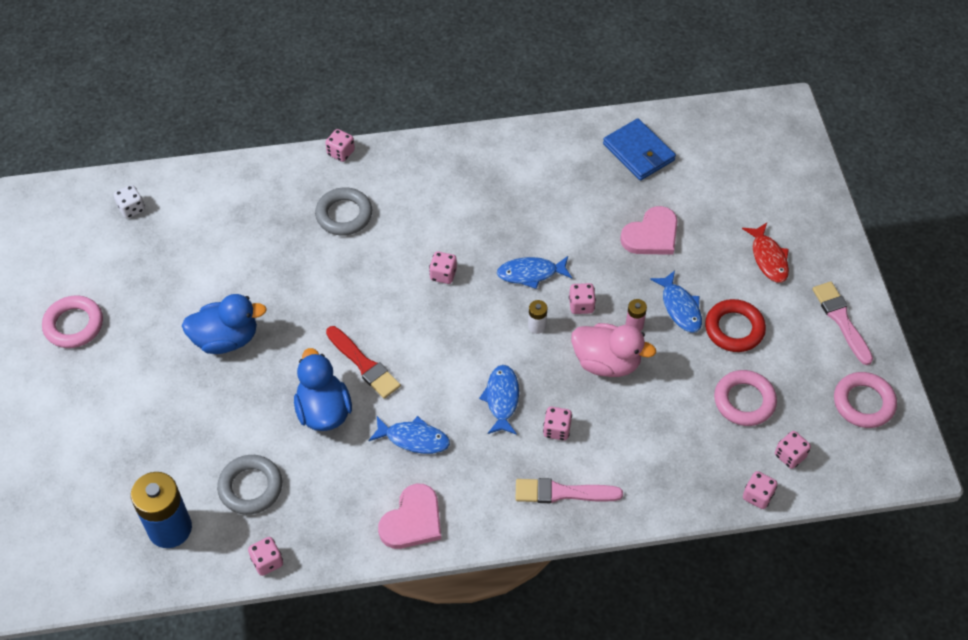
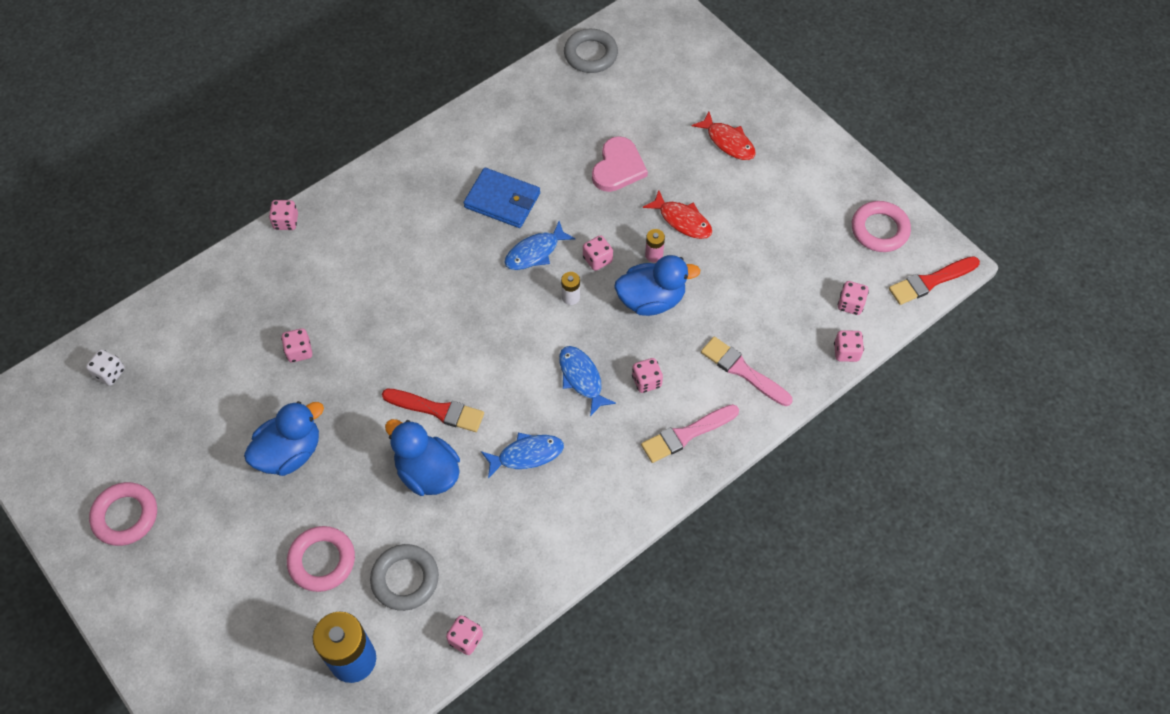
camera: 30 degrees left, 5 degrees up
grey ring [315,187,372,235] -> grey ring moved to [564,29,618,73]
pink heart [378,483,441,549] -> none
pink dice [429,251,457,284] -> pink dice moved to [281,328,312,362]
pink duck [571,323,656,377] -> blue duck [614,255,700,316]
blue wallet [603,118,676,180] -> blue wallet moved to [464,168,540,228]
blue fish [650,270,702,333] -> red fish [643,190,712,239]
red ring [705,299,766,352] -> none
pink ring [714,370,777,426] -> pink ring moved to [287,526,355,592]
pink brush [812,281,873,365] -> pink brush moved to [701,337,793,406]
none -> red brush [889,256,980,305]

